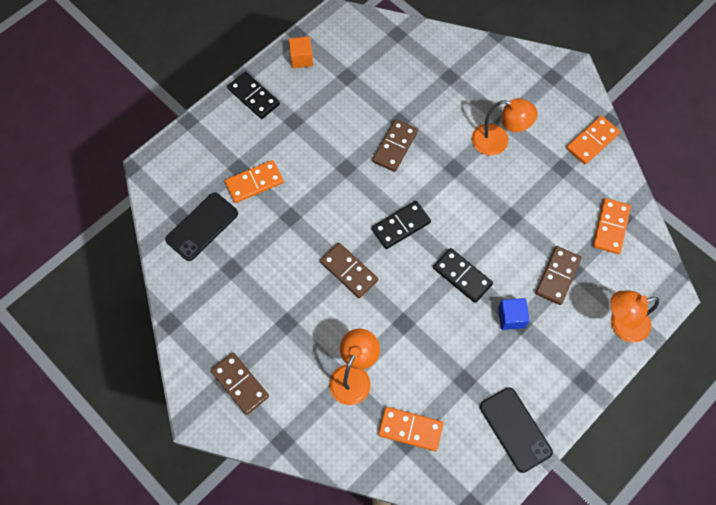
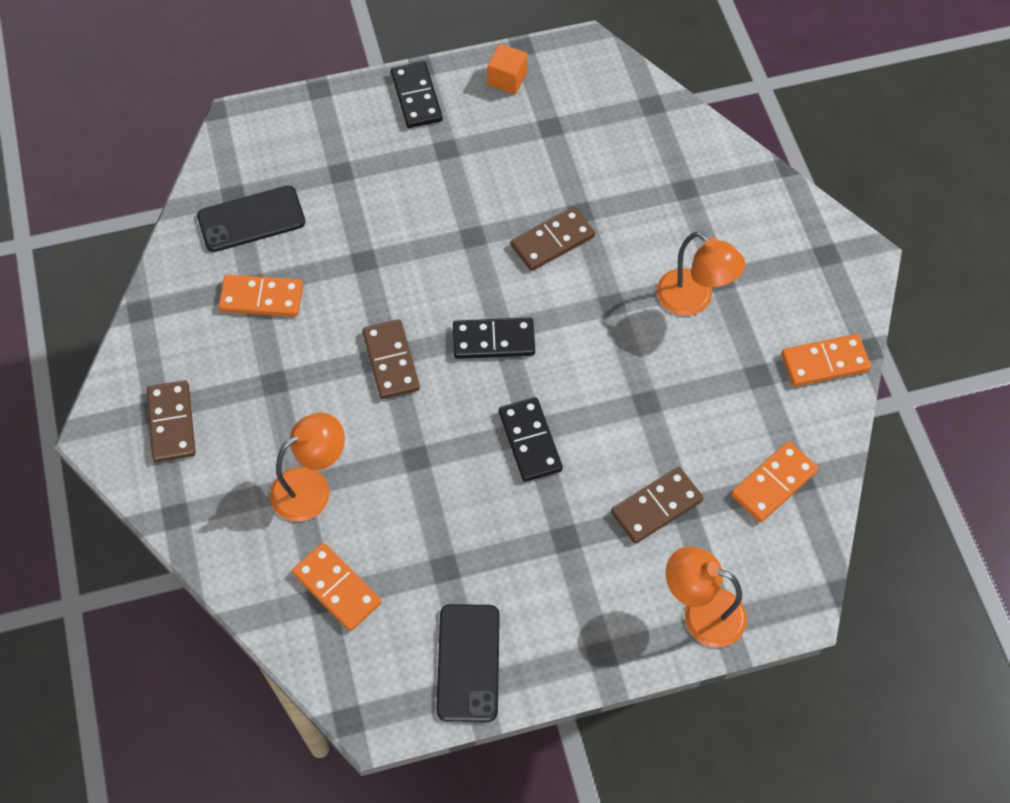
camera: 30 degrees right, 5 degrees down
orange domino [225,160,284,203] -> orange domino moved to [218,275,303,317]
blue cube [498,298,530,330] -> none

